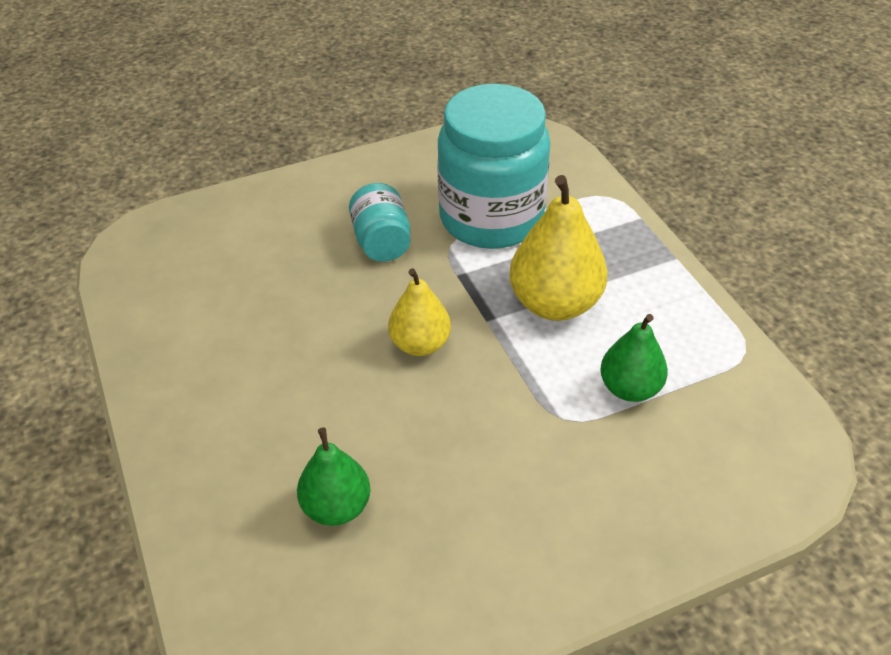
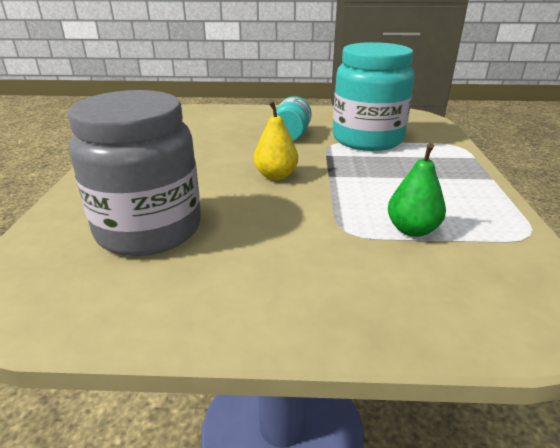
camera: 25 degrees right, 15 degrees down
green pear [297,427,371,526] -> grey jar [68,90,201,256]
yellow pear [509,175,608,321] -> none

